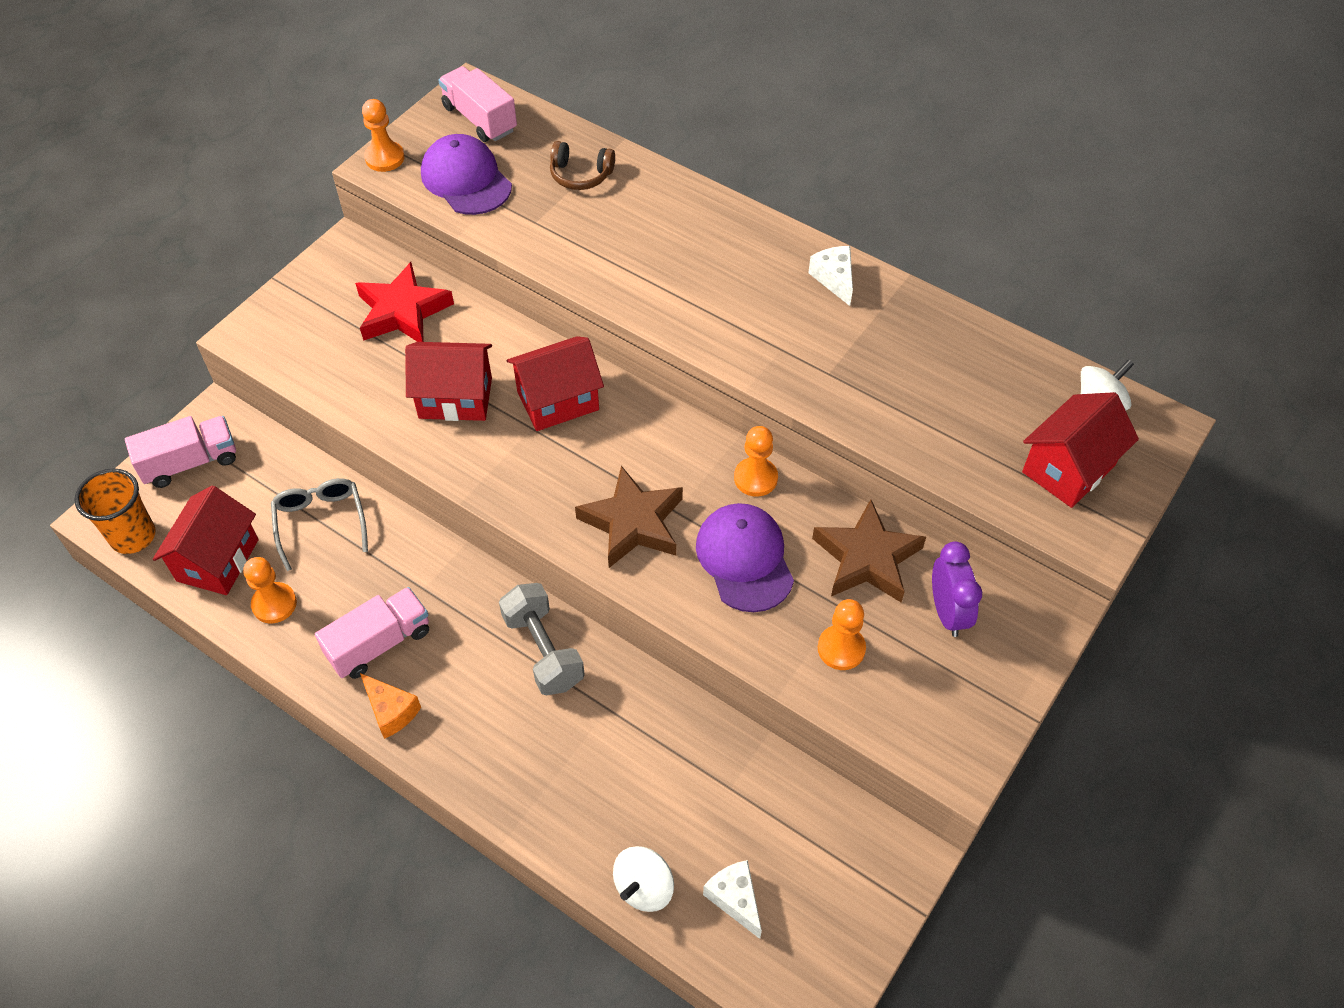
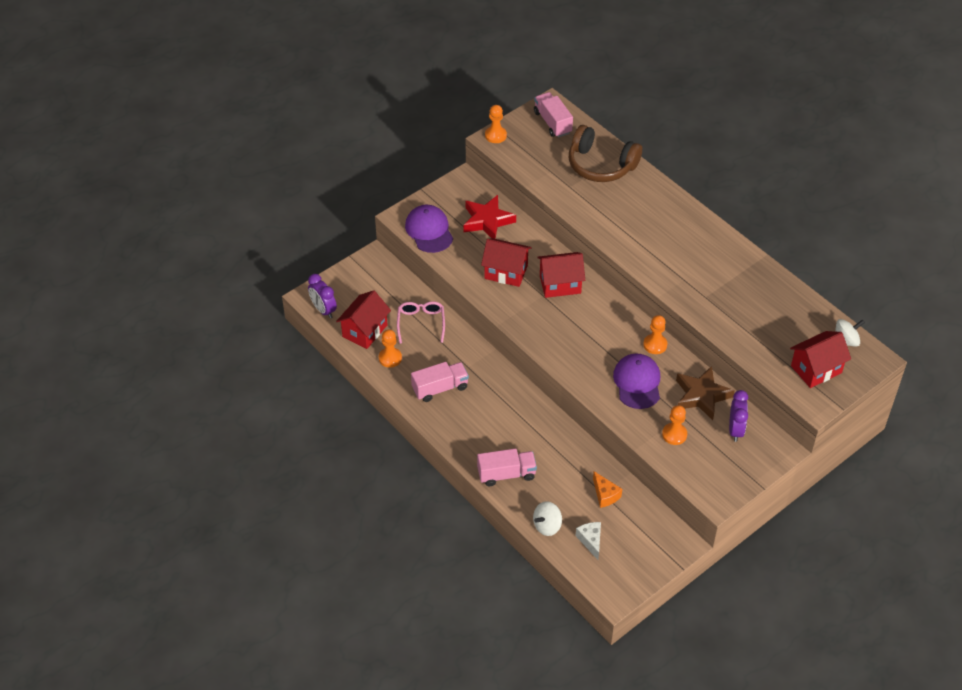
camera: 15 degrees right, 5 degrees down
orange cup [74,468,156,554] -> purple clock [308,274,337,318]
pink truck [125,416,236,488] -> pink truck moved to [477,448,537,486]
grey glasses [271,478,368,571] -> pink glasses [397,301,445,344]
orange cheese [360,673,421,739] -> orange cheese moved to [593,471,622,508]
purple cap [421,134,512,215] -> purple cap moved to [405,205,453,253]
grey dumbbell [499,583,585,695] -> none
brown headphones [550,141,615,190] -> brown headphones [569,125,642,182], size x1.94
brown star [575,466,683,568] -> none
white cheese [808,246,853,306] -> none

